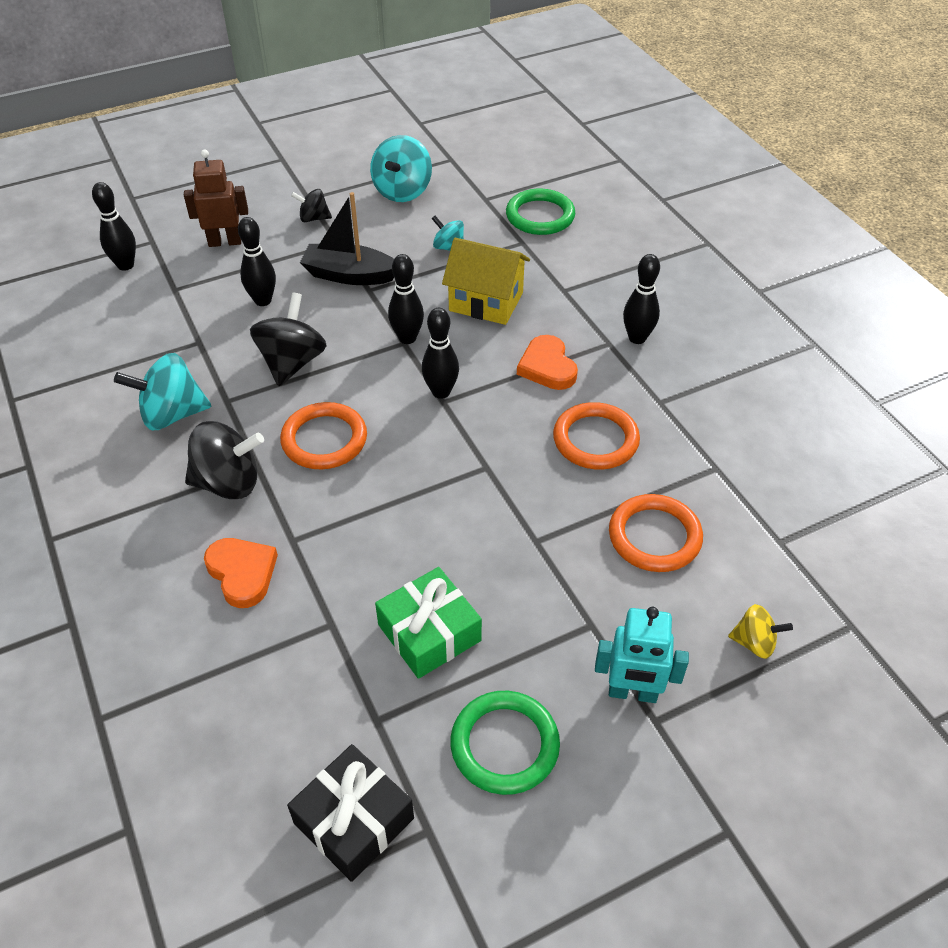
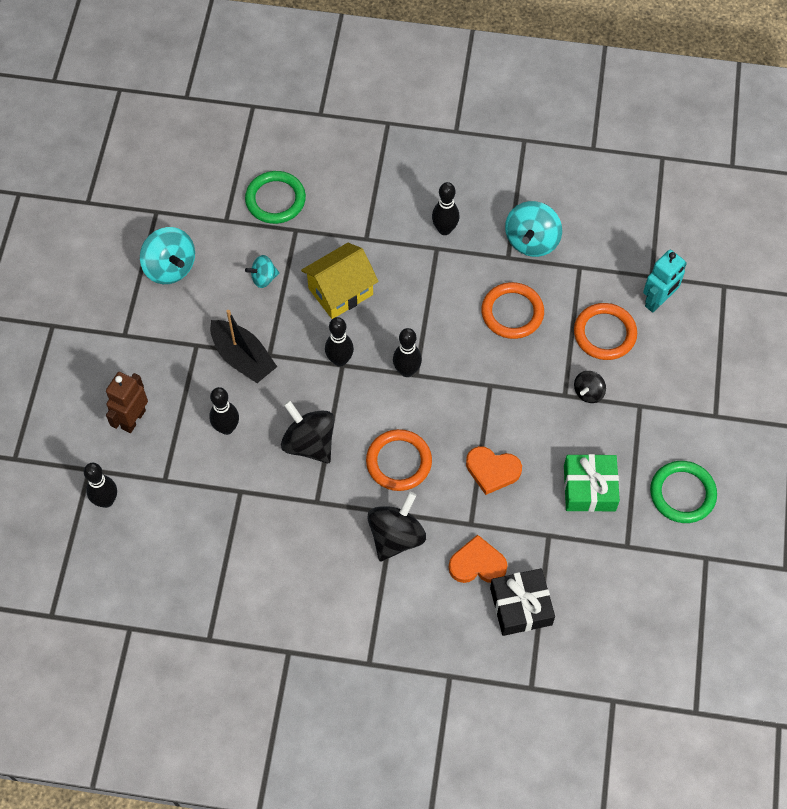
camera: 55 degrees left, 15 degrees up
turquoise spinning top [114,353,211,430] -> turquoise spinning top moved to [505,201,562,257]
black gift [287,744,414,882] -> black gift moved to [490,568,555,636]
black spinning top [291,189,332,222] -> black spinning top moved to [574,371,606,403]
black boat [300,192,394,285] -> black boat turned 90 degrees counterclockwise [210,310,277,383]
orange heart [517,335,578,390] -> orange heart moved to [466,446,522,495]
turquoise robot [595,607,689,703] -> turquoise robot moved to [643,250,687,312]
yellow spinning top [728,604,793,659] -> none

